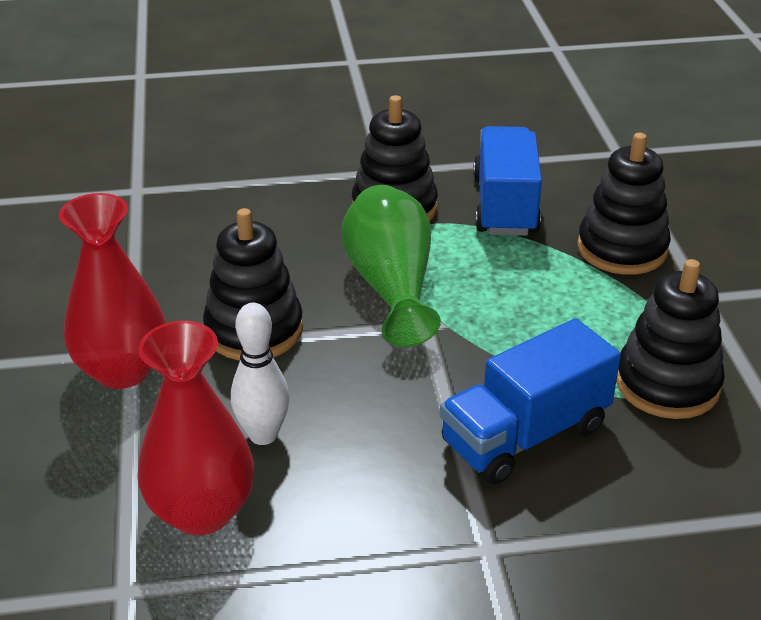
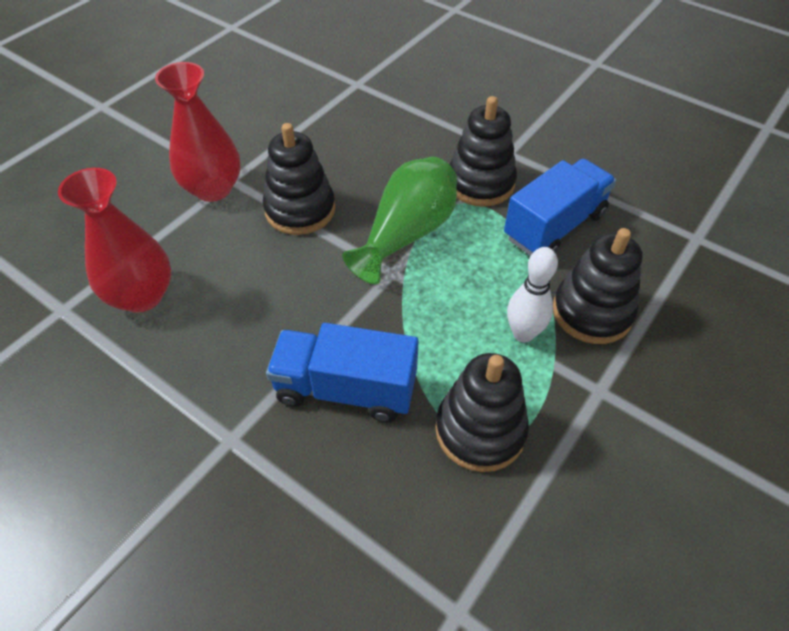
camera: 45 degrees right, 15 degrees up
white bowling pin [231,303,290,445] -> white bowling pin moved to [507,247,558,343]

